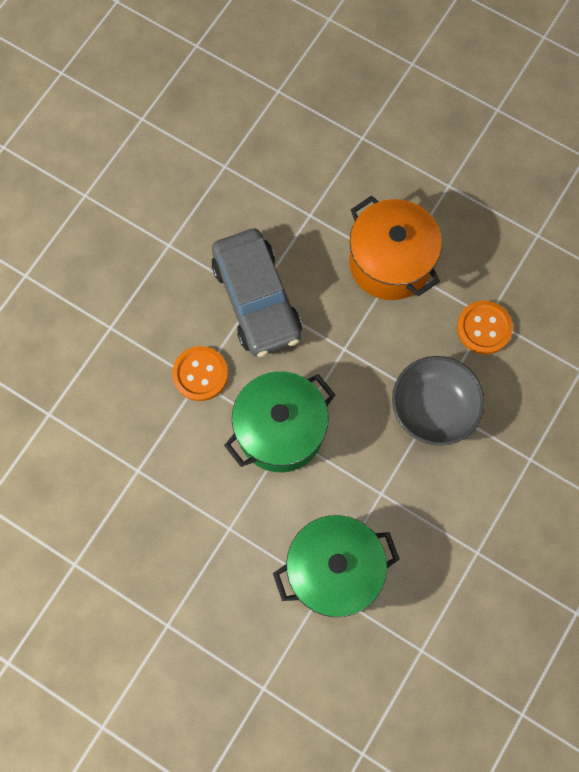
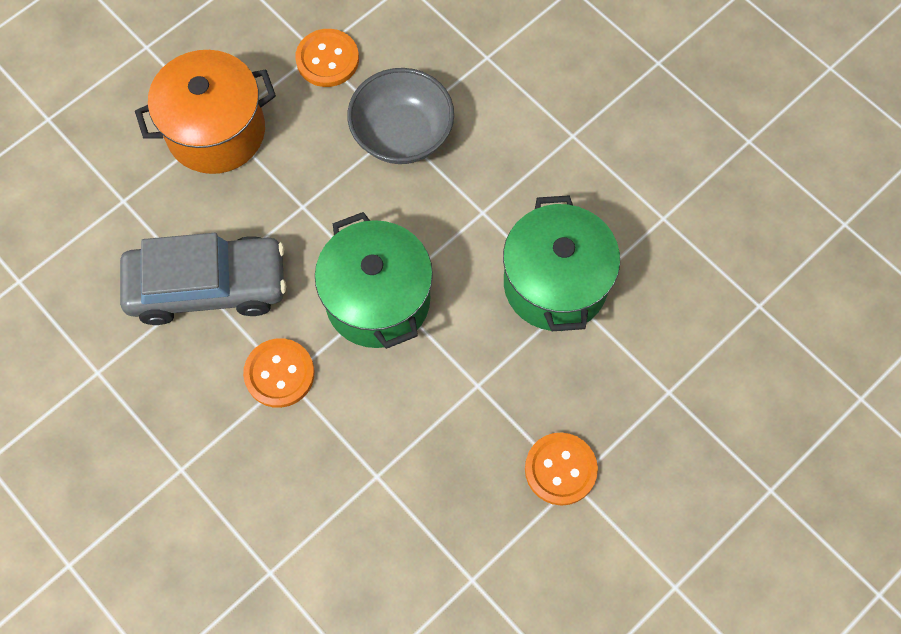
camera: 75 degrees left, 5 degrees down
none -> orange button [525,433,598,506]

